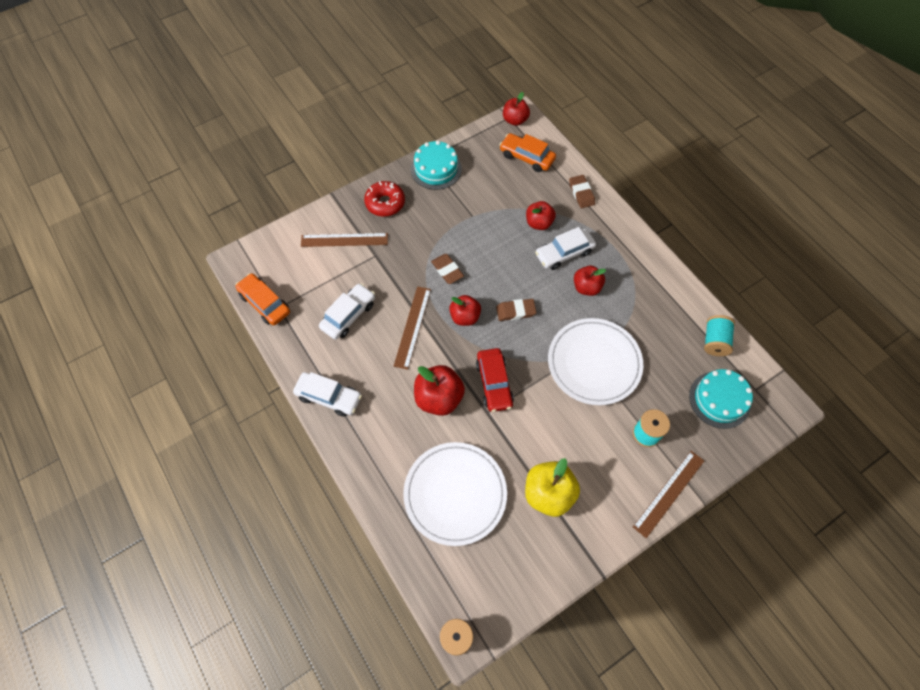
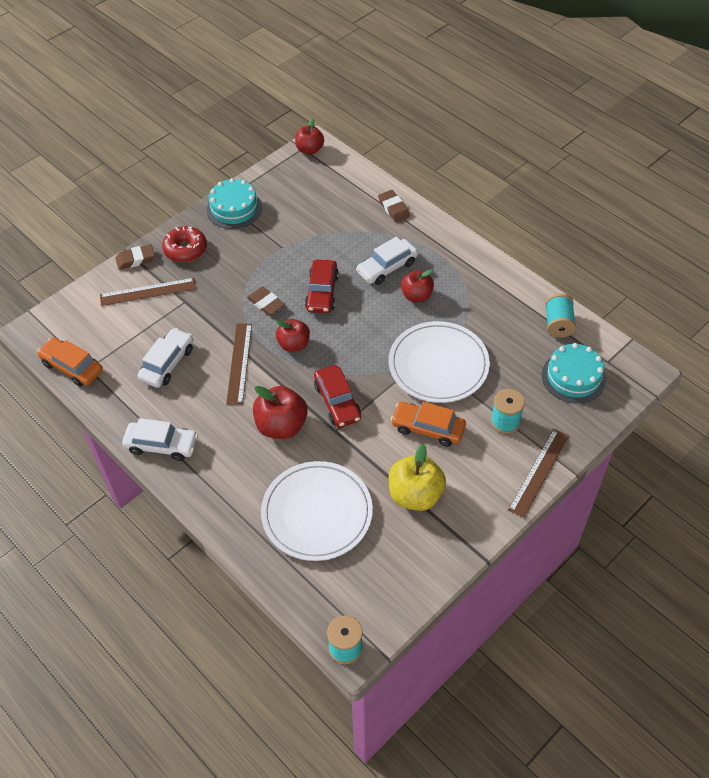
camera: 10 degrees left, 10 degrees down
brown eraser [496,299,536,321] -> brown eraser moved to [115,244,155,270]
orange car [500,133,556,172] -> orange car moved to [391,402,466,447]
red apple [526,201,556,230] -> none
none -> red car [305,260,339,313]

